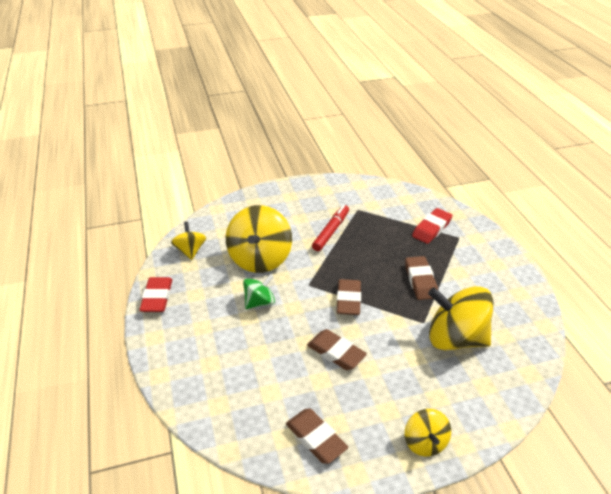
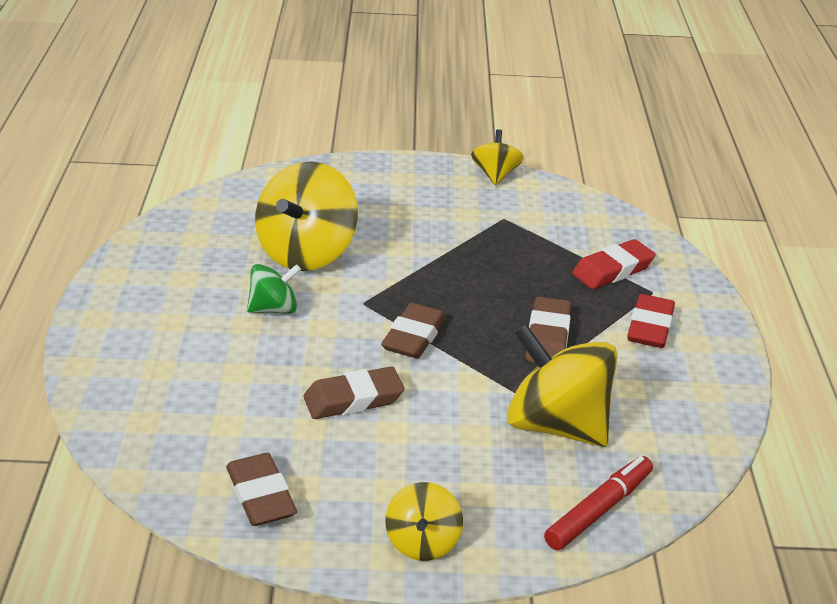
camera: 15 degrees right, 5 degrees down
red eraser [139,277,172,312] -> red eraser moved to [627,294,675,348]
yellow spinning top [171,222,206,260] -> yellow spinning top moved to [471,129,524,185]
brown eraser [307,329,367,370] -> brown eraser turned 75 degrees counterclockwise [303,366,405,419]
red marker [312,205,349,251] -> red marker moved to [544,456,653,550]

